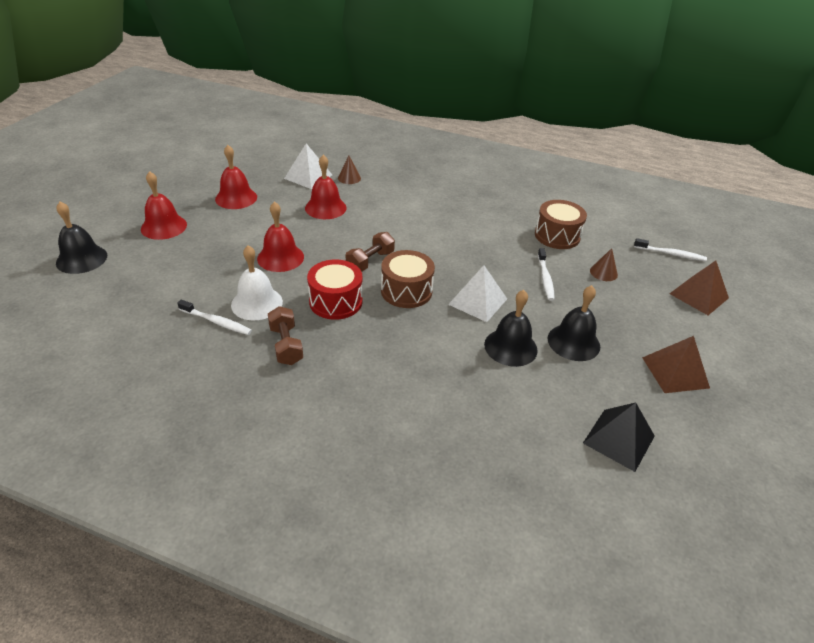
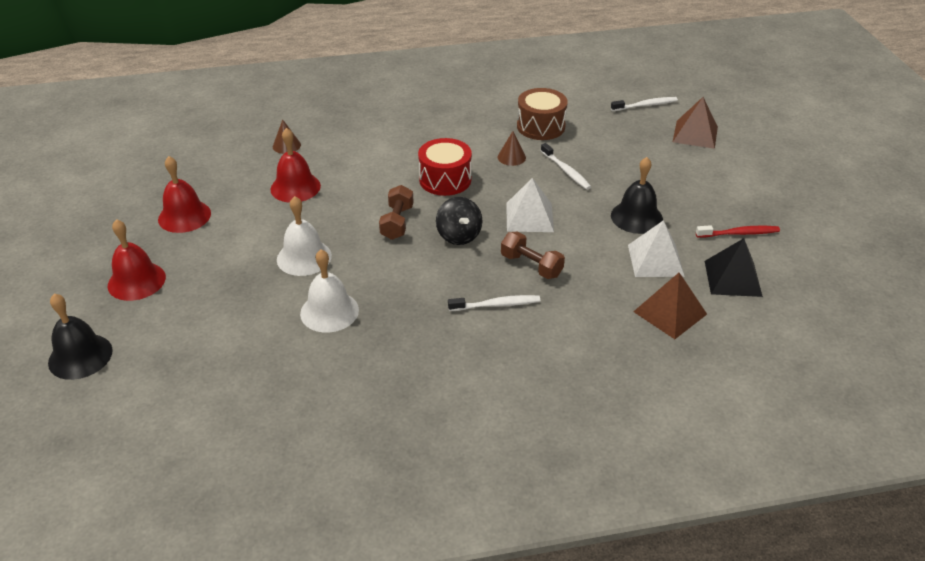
camera: 30 degrees left, 0 degrees up
white toothbrush [177,300,252,335] -> white toothbrush moved to [448,295,540,311]
red bell [257,201,304,272] -> white bell [277,196,332,276]
brown dumbbell [268,306,303,365] -> brown dumbbell moved to [501,232,565,279]
white pyramid [284,143,332,189] -> white pyramid moved to [628,220,685,277]
red drum [307,260,363,320] -> red drum moved to [418,138,472,196]
brown drum [381,250,435,308] -> black spinning top [436,197,482,245]
black bell [484,290,538,367] -> none
brown cone [590,248,618,281] -> brown cone moved to [498,131,526,166]
brown pyramid [642,336,710,393] -> brown pyramid moved to [633,273,707,339]
none -> red toothbrush [696,225,780,238]

